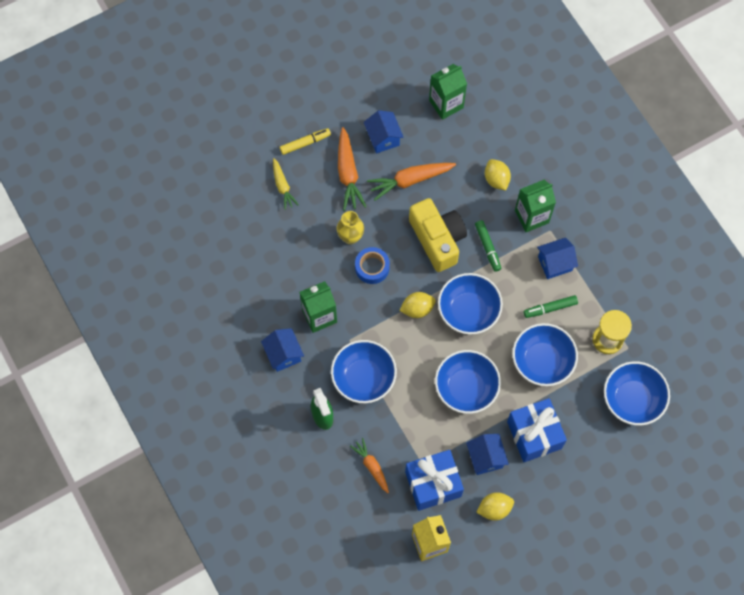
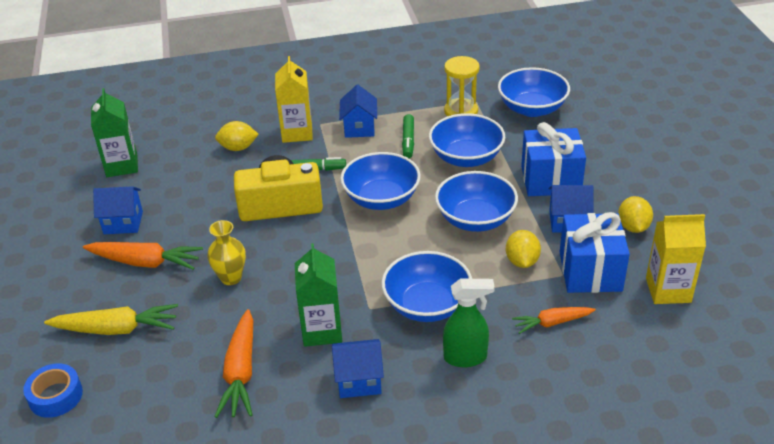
camera: 70 degrees left, 30 degrees down
yellow carrot [273,158,299,210] -> yellow carrot [44,304,178,335], size x1.58
yellow marker [280,128,331,155] -> none
blue tape [355,247,390,284] -> blue tape moved to [23,363,83,418]
orange carrot [367,163,456,200] -> orange carrot moved to [214,309,253,418]
yellow lemon [399,292,435,318] -> yellow lemon moved to [506,230,541,268]
green carton [515,180,556,232] -> yellow carton [275,56,313,143]

